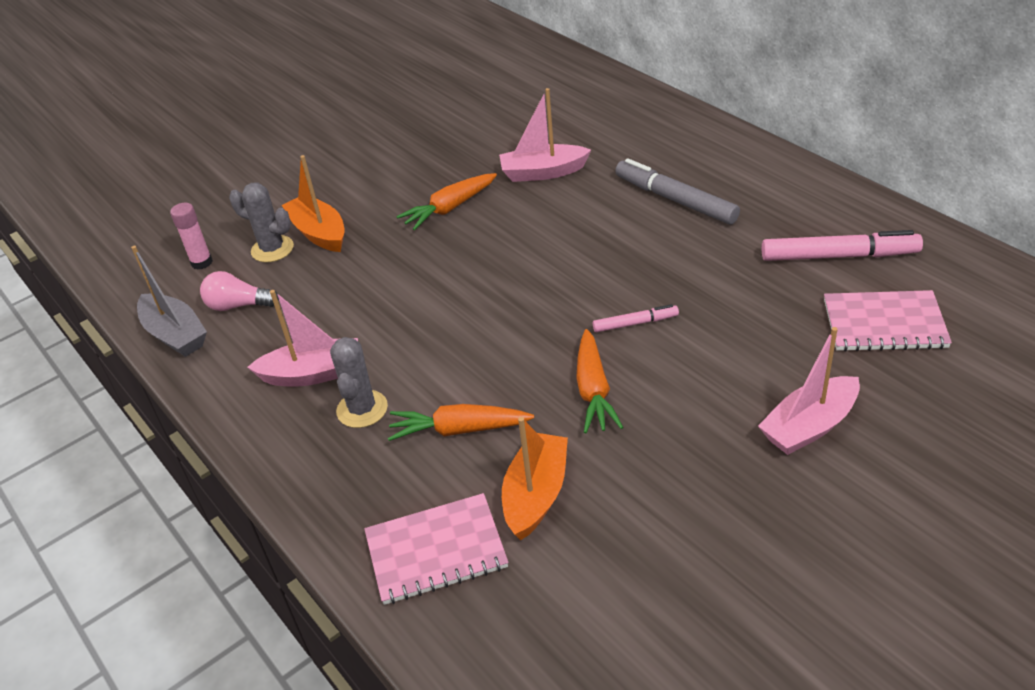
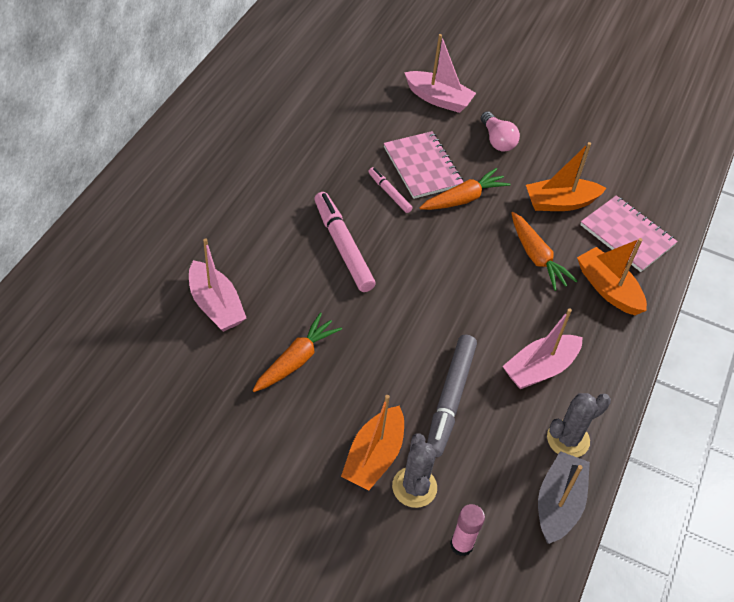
camera: 125 degrees left, 10 degrees up
pink light bulb [200,271,279,311] -> pink light bulb moved to [481,111,520,152]
pink boat [247,290,358,387] -> pink boat turned 90 degrees counterclockwise [502,308,583,389]
grey cactus [330,337,388,428] -> grey cactus moved to [547,393,611,457]
orange carrot [396,173,497,230] -> orange carrot turned 75 degrees counterclockwise [253,313,342,392]
grey marker [615,158,740,224] -> grey marker moved to [427,335,477,457]
pink marker [762,230,923,261] -> pink marker moved to [314,192,376,292]
pink notebook [824,290,952,352] -> pink notebook moved to [384,131,463,199]
none -> orange boat [577,238,647,315]

